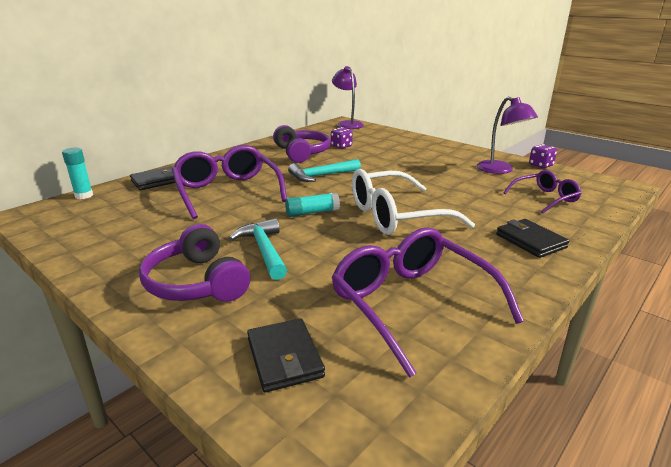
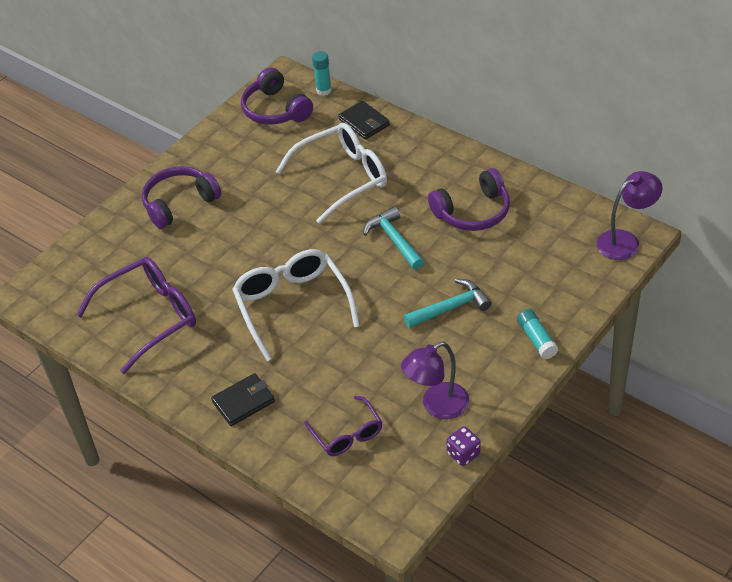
camera: 90 degrees right, 20 degrees up
purple glasses [172,145,287,219] -> white glasses [276,123,387,224]
turquoise hammer [229,218,287,280] -> turquoise hammer moved to [404,279,492,328]
black wallet [247,318,325,393] -> none
turquoise glue stick [285,192,340,217] -> turquoise glue stick moved to [517,309,558,359]
purple dice [331,127,353,149] -> none
none -> purple headphones [241,68,313,125]

